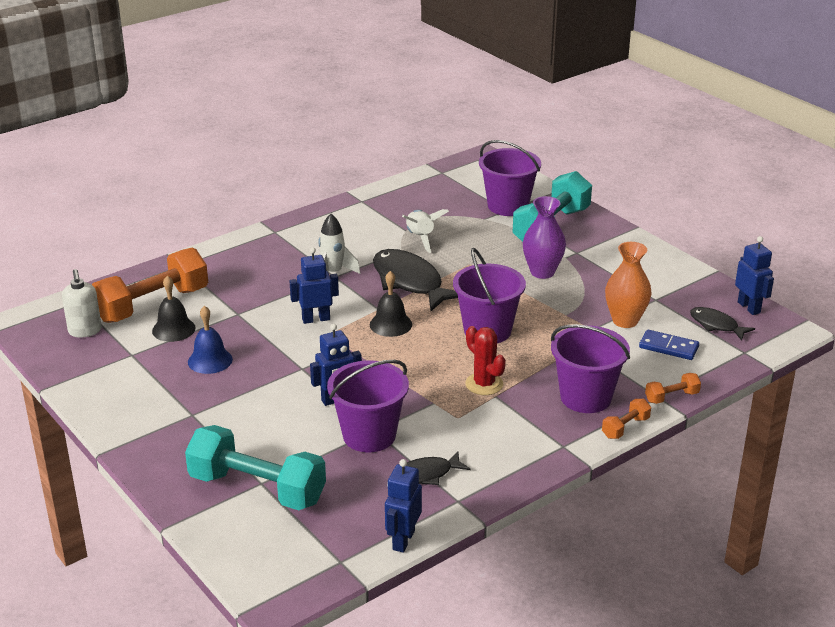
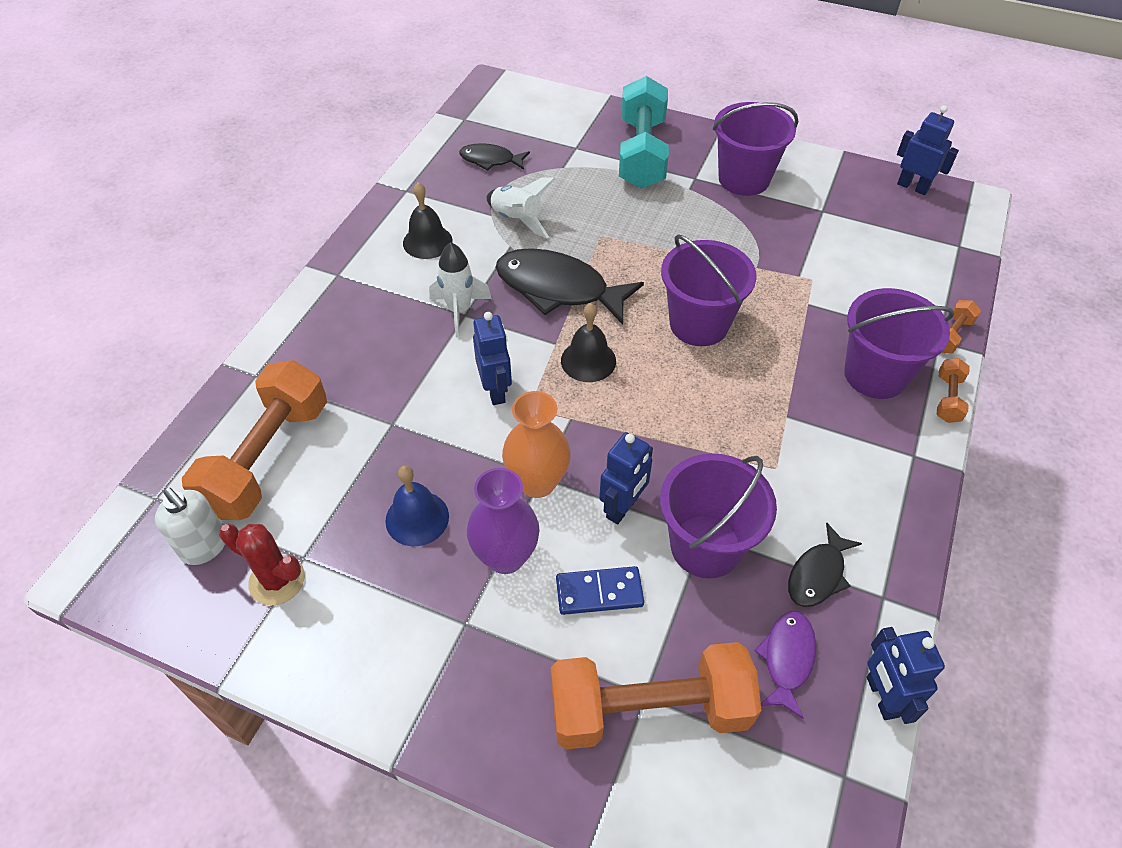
camera: 30 degrees left, 20 degrees up
black bell [152,276,196,342] -> black bell moved to [403,182,453,259]
turquoise dumbbell [185,425,326,510] -> orange dumbbell [551,642,762,750]
blue robot [289,247,339,324] -> blue robot turned 120 degrees clockwise [473,312,512,405]
red cactus [465,326,506,395] -> red cactus moved to [219,524,305,605]
purple bucket [479,140,541,216] -> purple bucket moved to [713,102,798,196]
purple vase [523,196,566,279] -> purple vase moved to [467,468,540,574]
orange vase [605,242,652,328] -> orange vase moved to [502,391,571,498]
blue domino [639,330,699,360] -> blue domino moved to [556,566,644,615]
black fish [690,307,755,341] -> black fish moved to [459,143,530,171]
none -> purple fish [754,611,816,719]

